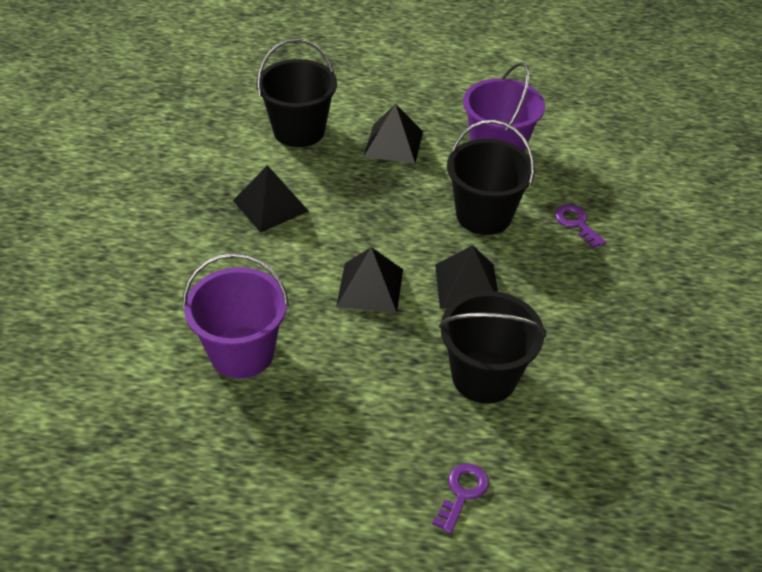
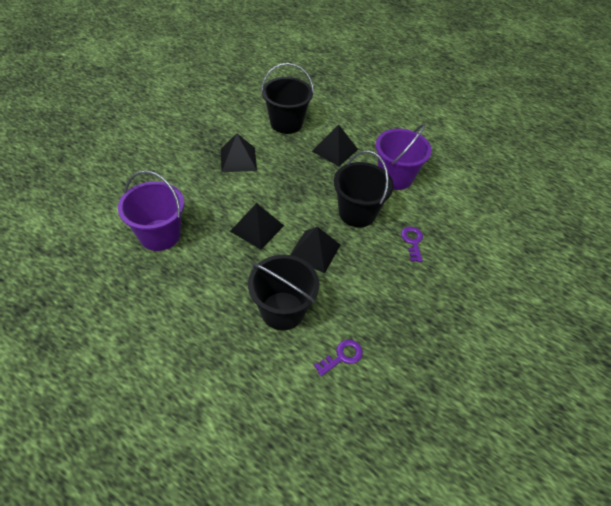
camera: 25 degrees right, 5 degrees up
purple key [432,463,489,534] -> purple key moved to [314,340,363,376]

